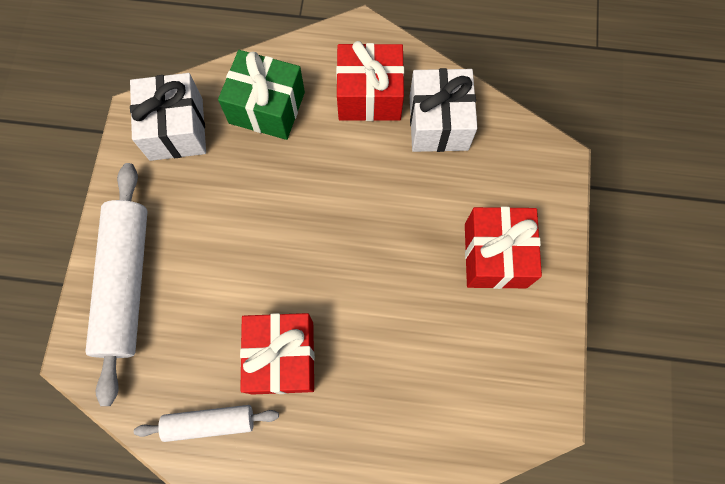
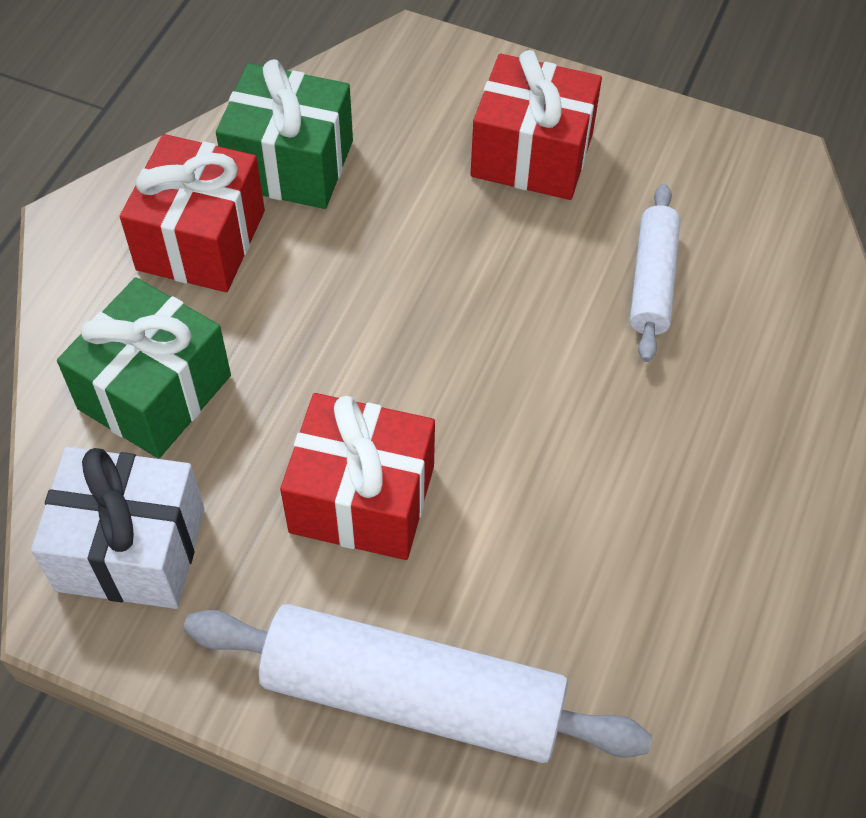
camera: 75 degrees left, 15 degrees down
white rolling pin [134,405,279,442] -> white rolling pin moved to [630,184,680,362]
red gift [240,313,315,395] -> red gift moved to [280,393,435,560]
white gift [410,68,477,152] -> green gift [216,59,353,209]

